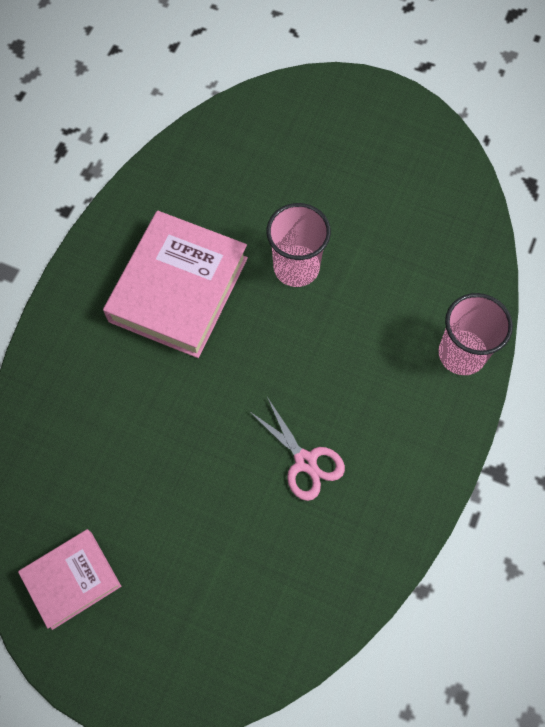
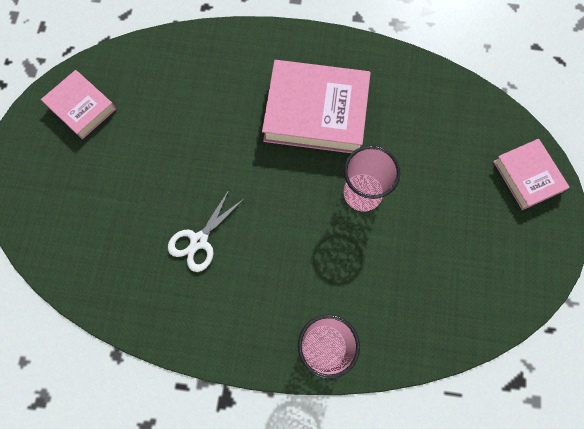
camera: 75 degrees right, 5 degrees up
pink scissors [249,397,345,501] -> white scissors [168,190,244,272]
none -> pink book [493,139,570,210]

